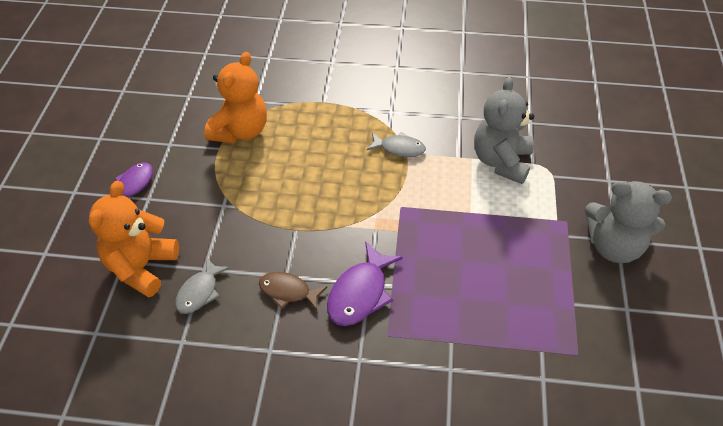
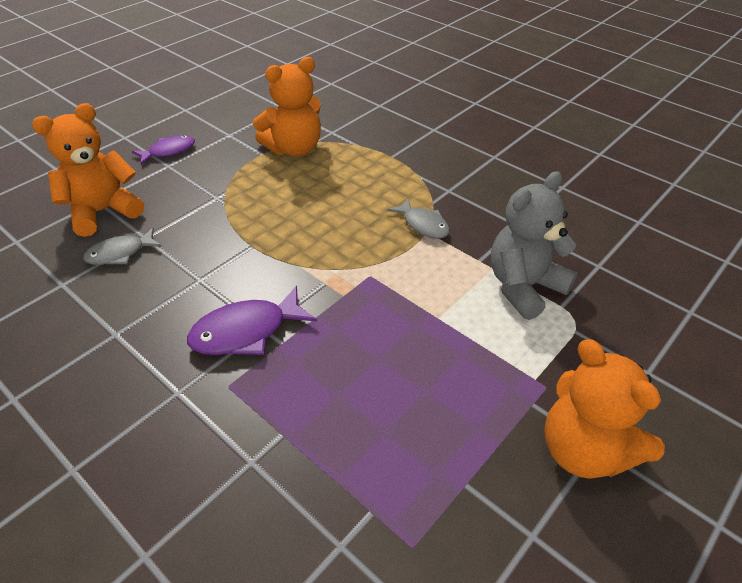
camera: 35 degrees right, 5 degrees down
brown fish [259,272,327,310] -> none
grey teddy bear [585,181,672,263] -> orange teddy bear [544,339,665,479]

